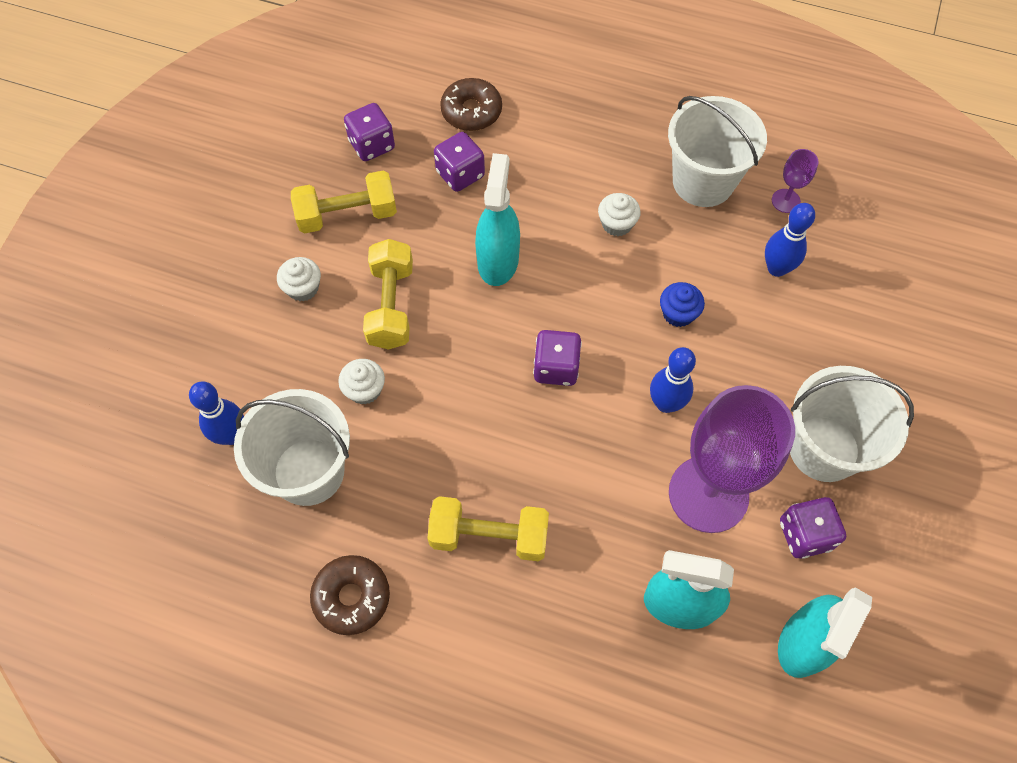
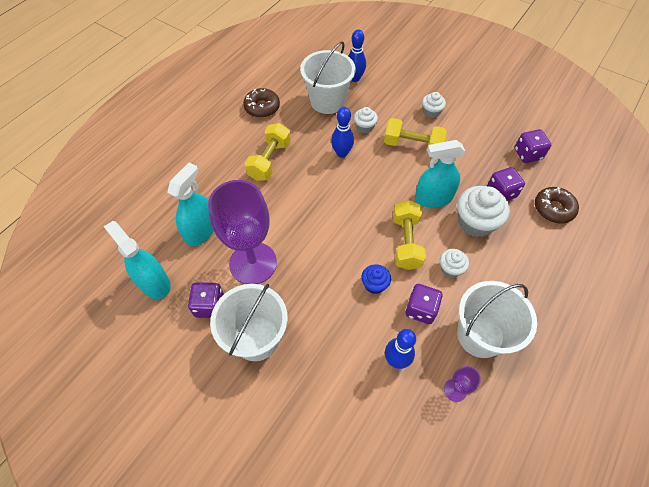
camera: 105 degrees right, 5 degrees down
yellow dumbbell [291,170,397,233] -> yellow dumbbell moved to [393,200,426,270]
turquoise spray bottle [475,153,520,286] -> turquoise spray bottle turned 150 degrees clockwise [415,140,465,208]
purple dice [533,330,582,386] -> purple dice moved to [405,284,443,324]
blue bowling pin [650,347,696,413] -> blue bowling pin moved to [331,107,354,158]
none -> white cupcake [457,186,510,237]

